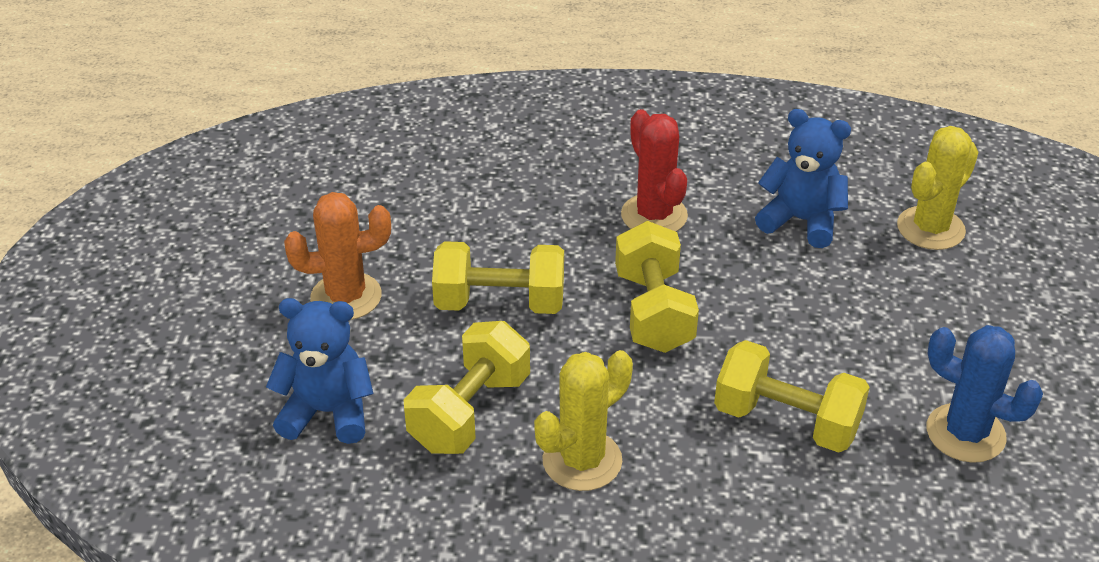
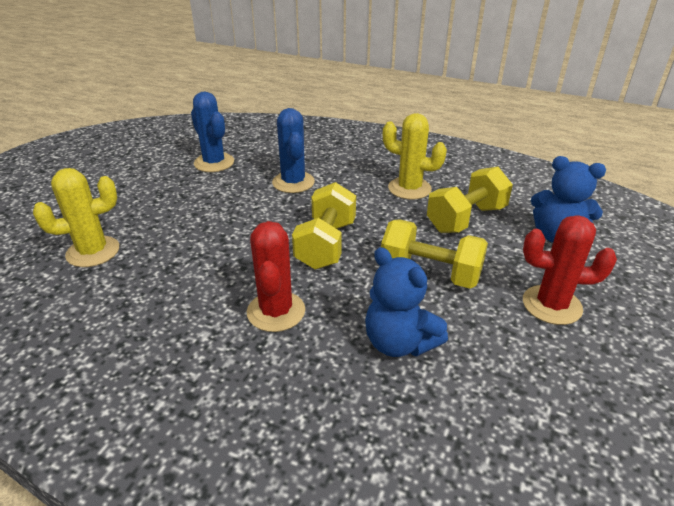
camera: 160 degrees left, 5 degrees down
orange cactus [284,192,391,320] -> red cactus [523,215,617,325]
yellow cactus [534,350,633,491] -> yellow cactus turned 45 degrees clockwise [383,113,447,200]
yellow dumbbell [714,340,870,453] -> blue cactus [272,108,315,193]
blue teddy bear [755,109,851,248] -> blue teddy bear moved to [365,247,448,357]

